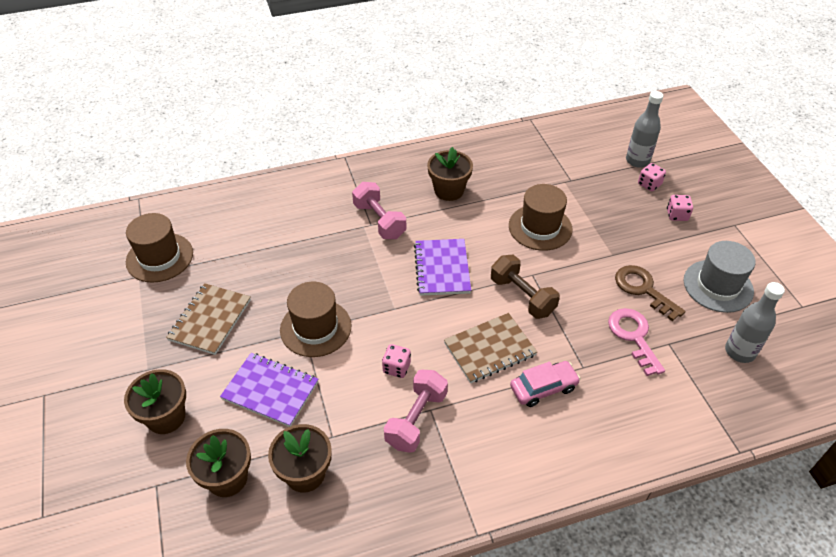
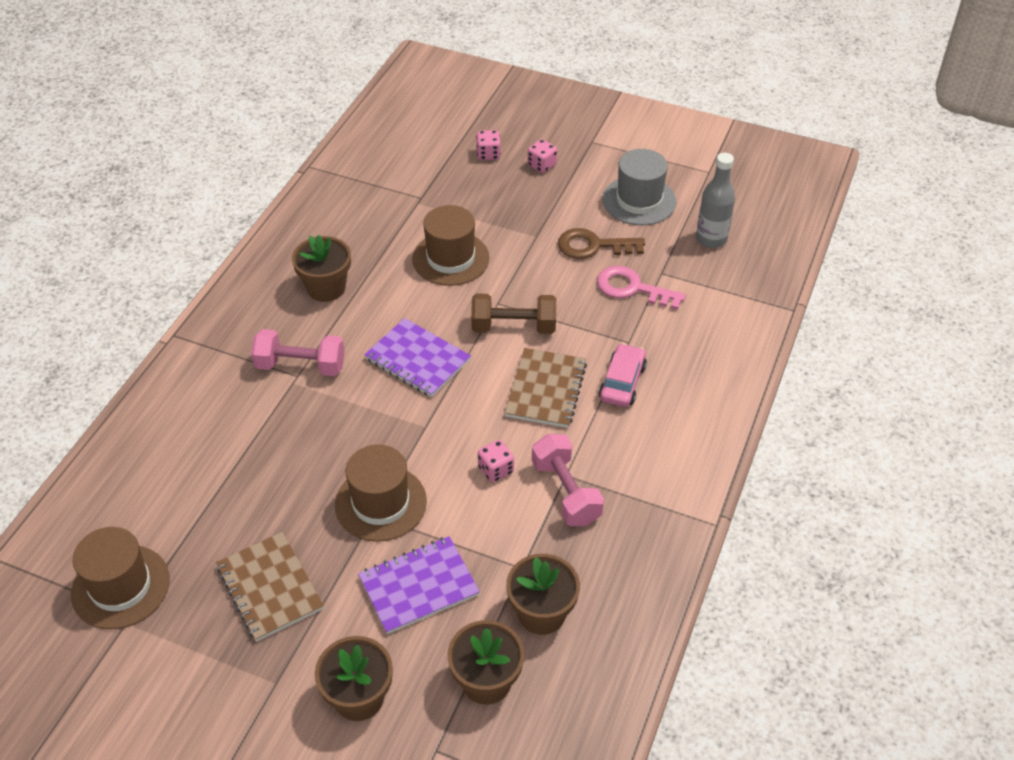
camera: 50 degrees left, 0 degrees up
grey bottle [626,91,663,168] -> none

